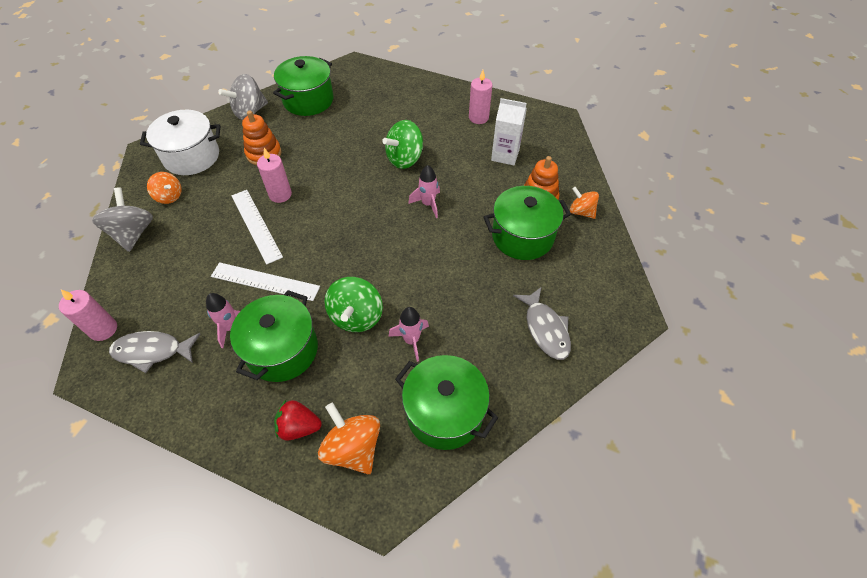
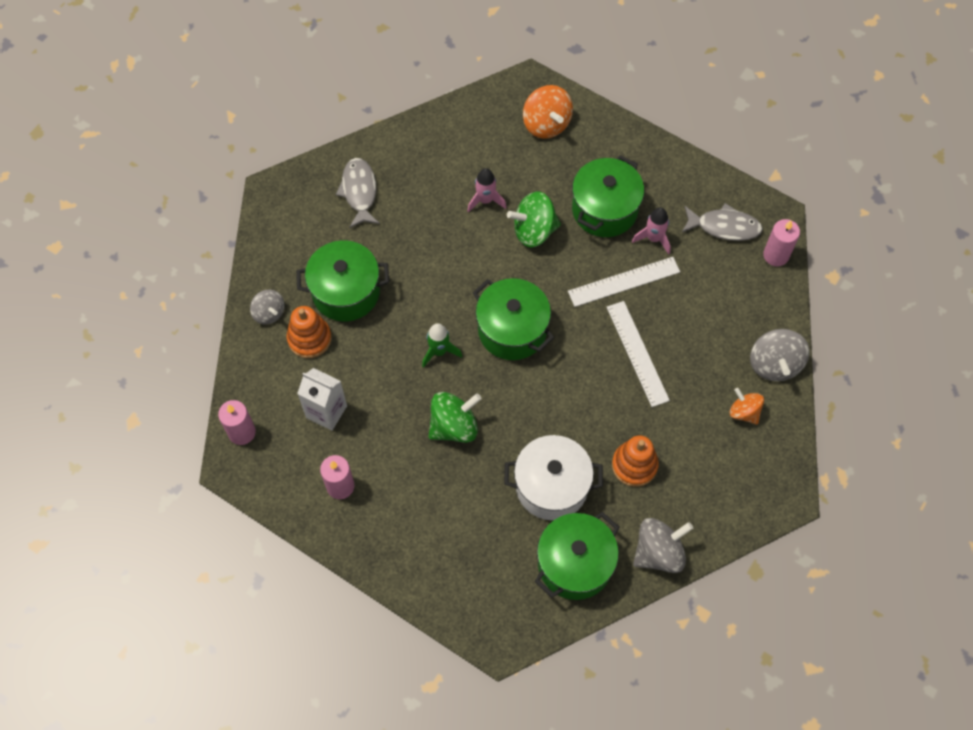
camera: 170 degrees left, 10 degrees up
white pot [140,110,221,175] -> white pot moved to [504,435,603,520]
white ruler [211,262,320,301] -> white ruler turned 45 degrees counterclockwise [568,257,680,307]
pink candle [257,148,292,203] -> pink candle moved to [218,400,256,445]
red strawberry [274,400,322,441] -> none
green spinning top [324,277,383,332] -> green spinning top turned 120 degrees counterclockwise [507,192,561,247]
green pot [395,355,498,450] -> green pot moved to [473,278,554,360]
pink rocket [408,165,440,218] -> green rocket [422,323,462,368]
orange spinning top [570,187,599,219] -> grey spinning top [250,290,284,325]

